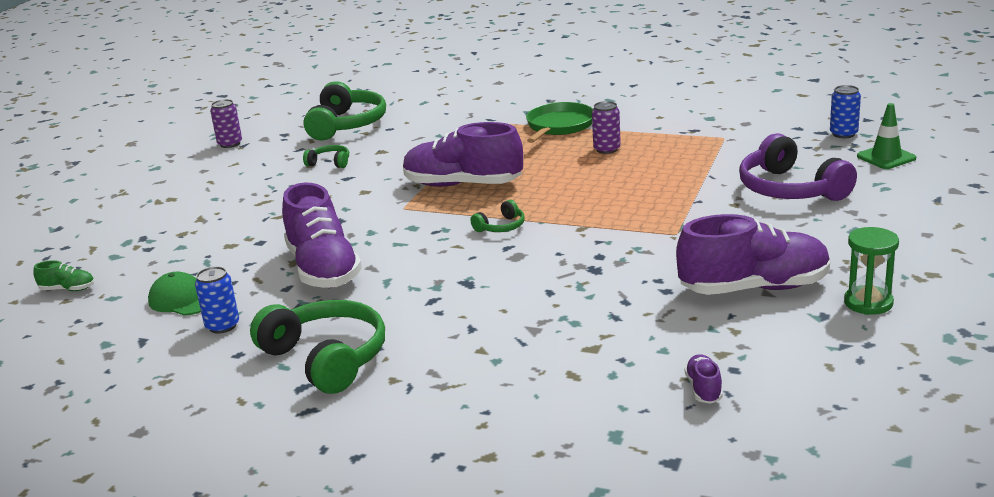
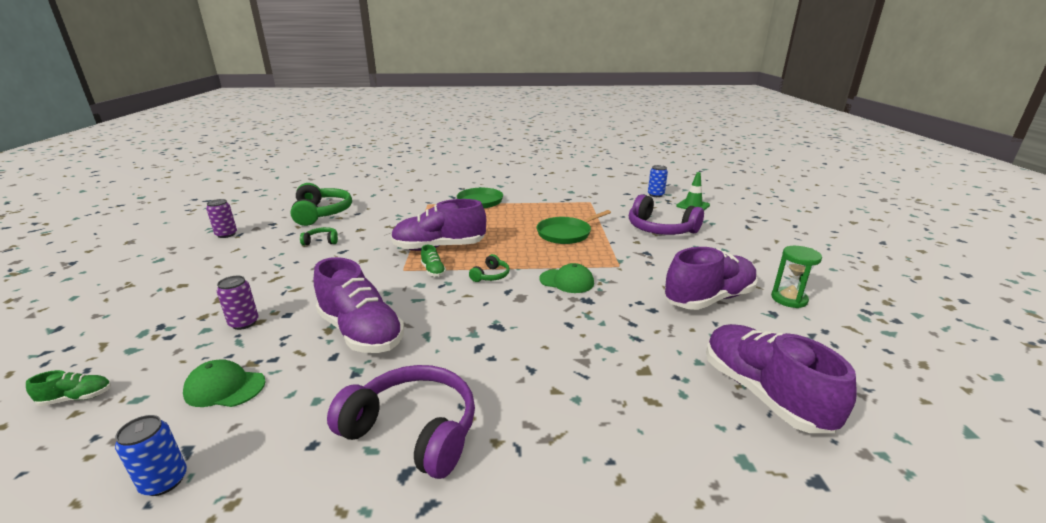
camera: 25 degrees left, 0 degrees up
blue can [195,266,239,334] -> blue can moved to [115,415,187,496]
green headphones [250,300,385,394] -> purple headphones [327,365,475,479]
purple can [592,101,621,154] -> purple can moved to [217,276,259,330]
purple shoe [684,354,723,404] -> purple shoe [706,324,857,433], size x2.38
none -> green shoe [421,245,446,277]
none -> green pan [536,210,611,244]
none -> green cap [539,263,594,293]

